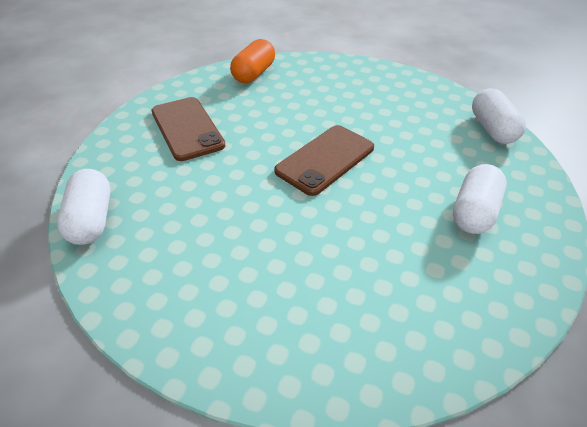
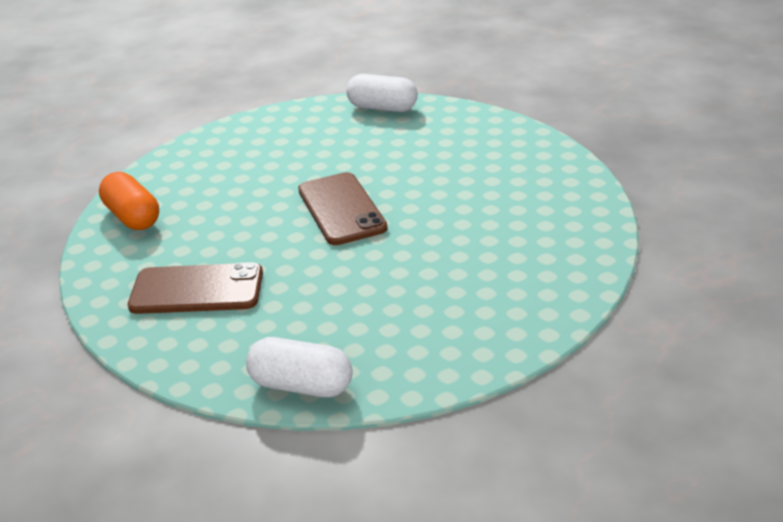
camera: 60 degrees left, 10 degrees down
white capsule [453,164,506,234] -> none

